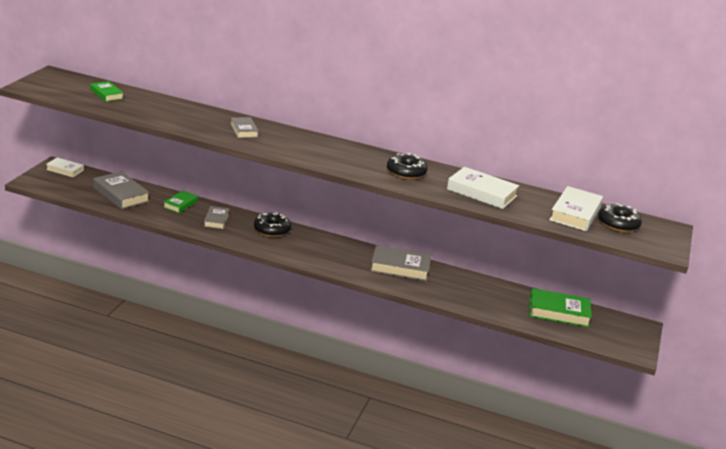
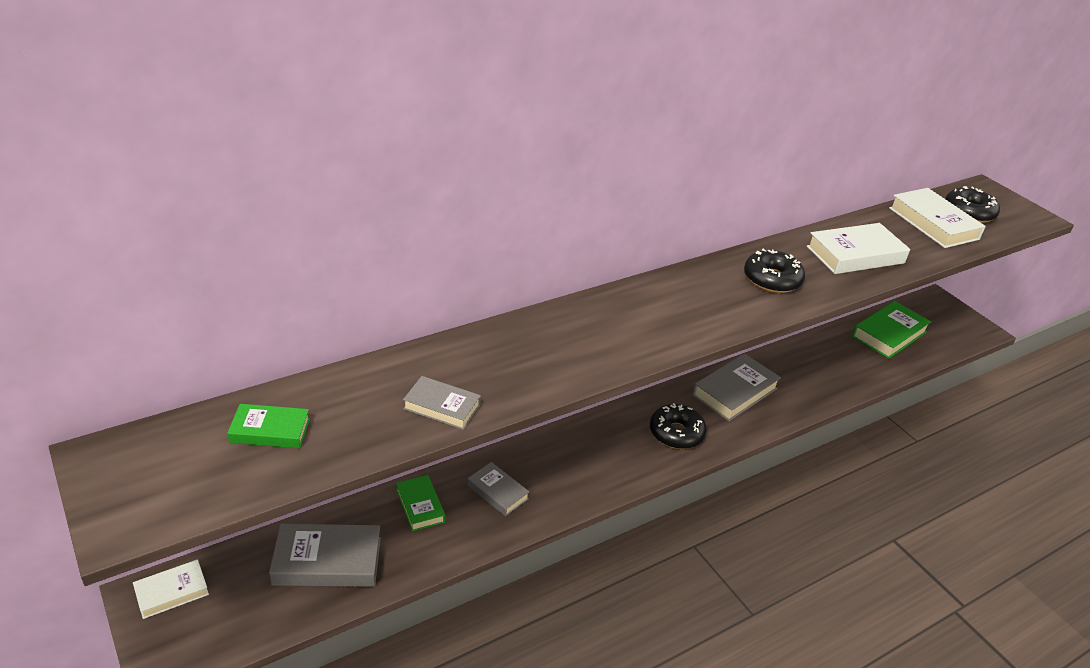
camera: 50 degrees left, 10 degrees up
grey book [230,117,259,138] -> grey book moved to [403,376,481,430]
black donut [254,212,291,237] -> black donut moved to [650,403,707,449]

